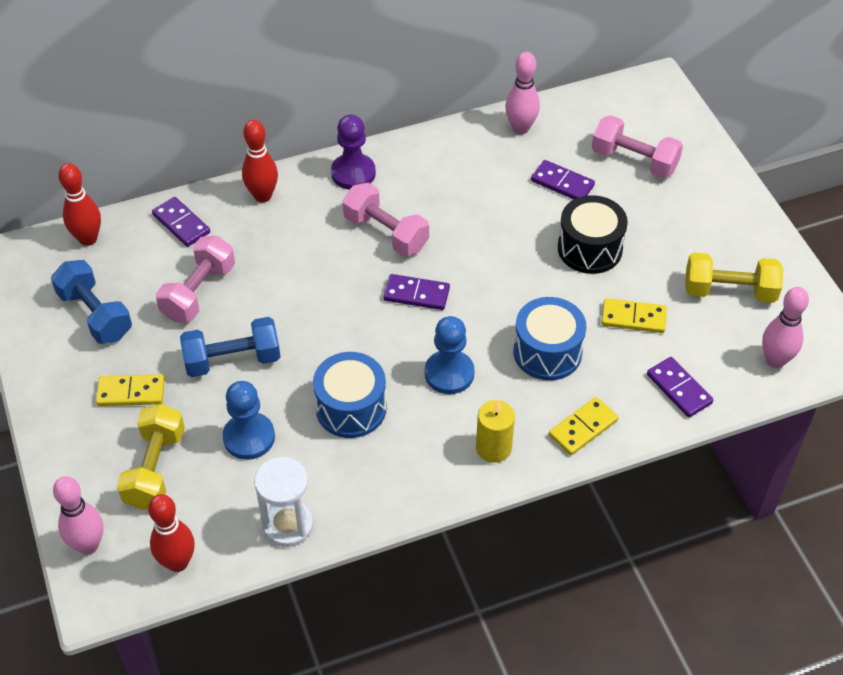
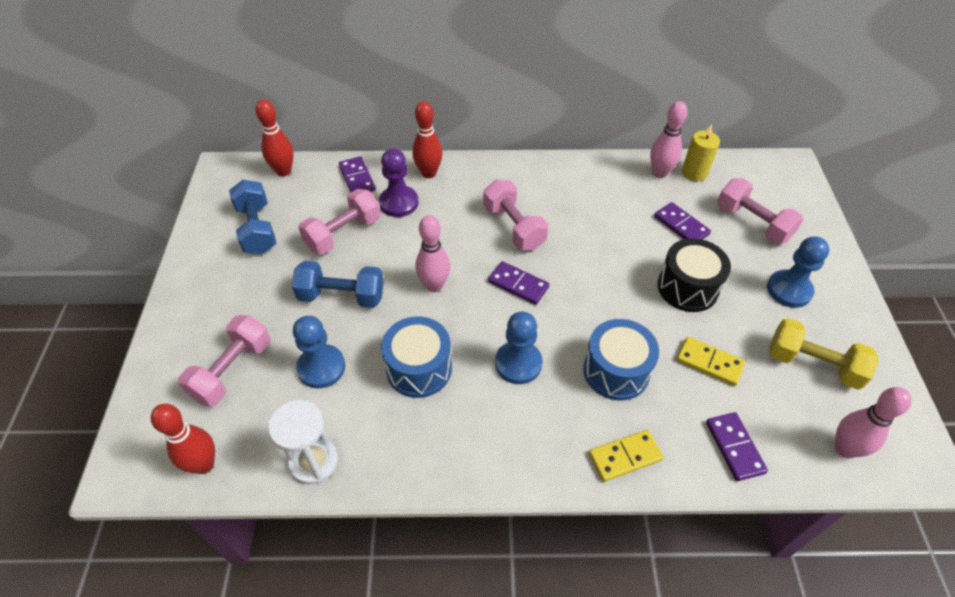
camera: 20 degrees right, 0 degrees up
pink bowling pin [53,476,103,555] -> pink bowling pin moved to [416,215,450,292]
yellow domino [96,374,165,406] -> none
yellow dumbbell [117,404,185,510] -> pink dumbbell [178,315,270,407]
purple pawn [331,115,376,190] -> purple pawn moved to [379,149,419,217]
yellow candle [476,400,515,463] -> yellow candle moved to [682,124,720,181]
none -> blue pawn [767,236,829,308]

